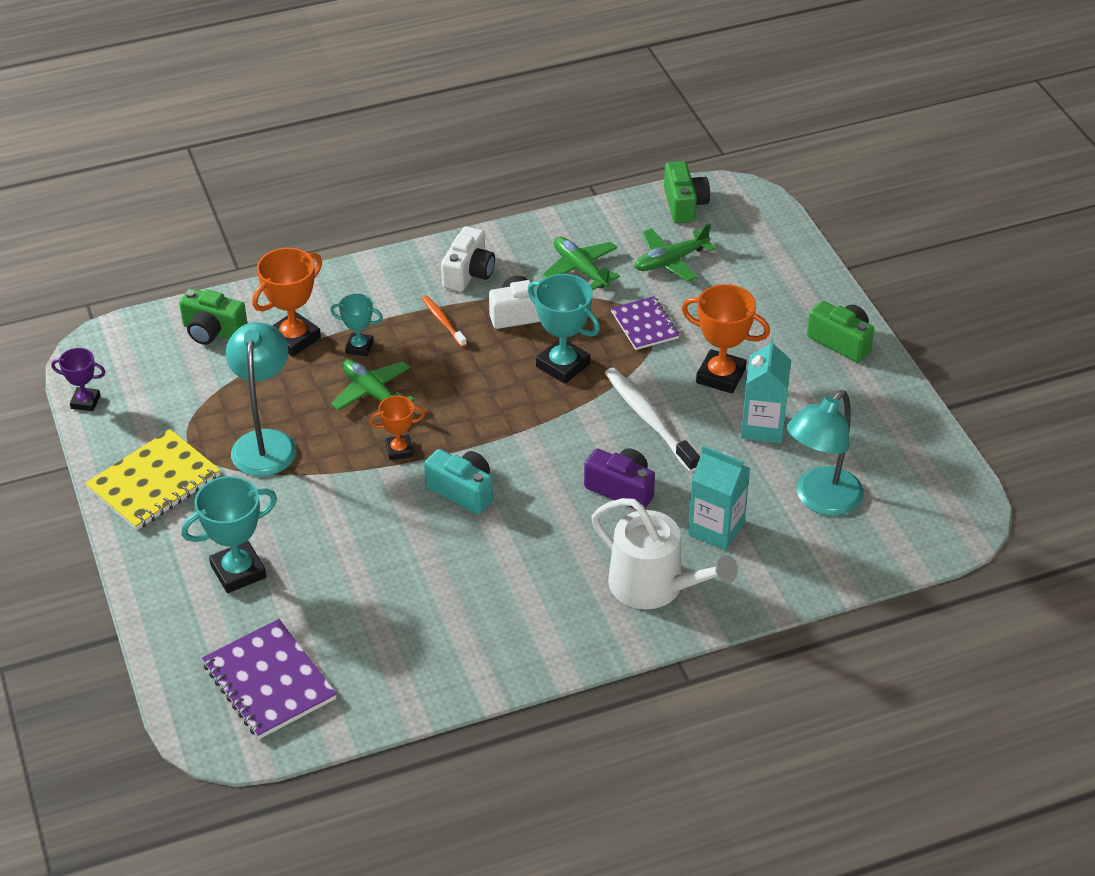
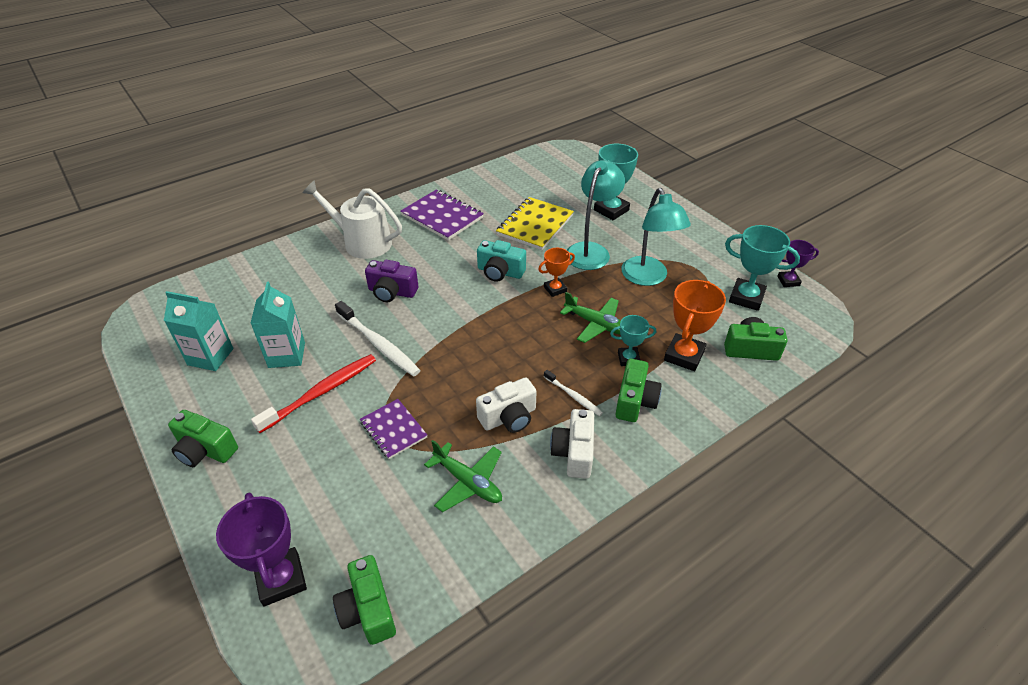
camera: 165 degrees right, 0 degrees up
yellow notebook [85,429,221,530] -> yellow notebook moved to [496,197,574,250]
purple notebook [202,619,337,739] -> purple notebook moved to [400,189,484,240]
orange toothbrush [422,295,467,347] -> white toothbrush [544,370,603,416]
turquoise trophy [528,274,600,384] -> turquoise trophy moved to [725,225,800,311]
green plane [634,223,716,282] -> none
orange trophy [681,284,770,394] -> red toothbrush [251,354,376,433]
turquoise carton [688,445,750,550] -> turquoise carton moved to [164,291,233,371]
turquoise lamp [787,390,864,516] -> turquoise lamp moved to [567,160,625,270]
none -> purple trophy [216,492,307,606]
none -> green camera [615,359,662,422]

